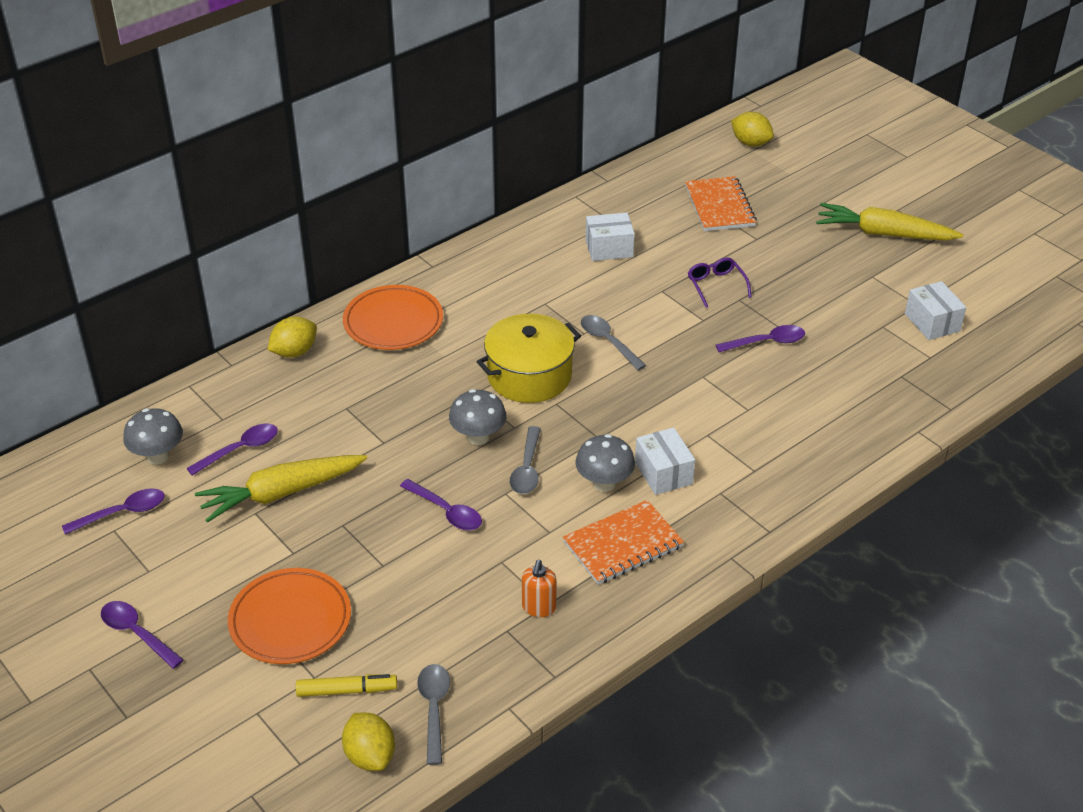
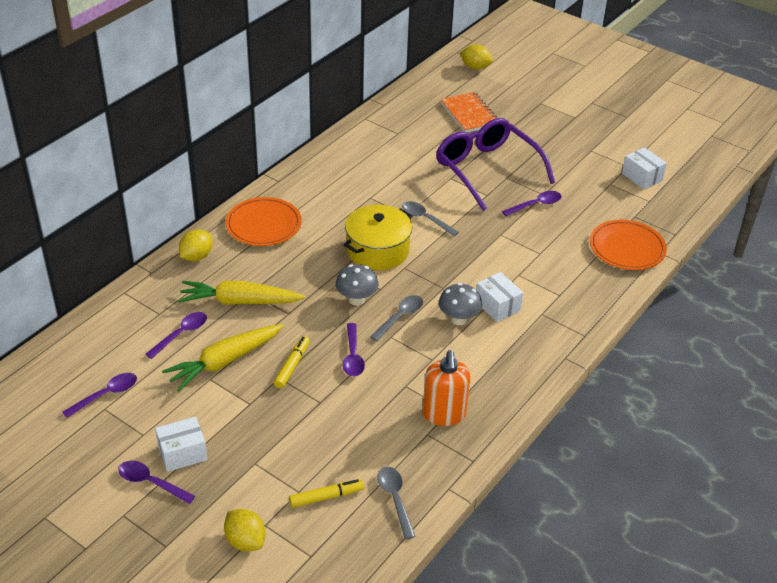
camera: 15 degrees left, 0 degrees up
grey mushroom [123,408,183,464] -> none
orange plate [228,568,351,664] -> orange plate moved to [590,220,667,270]
yellow lemon [342,712,395,771] -> yellow lemon moved to [224,509,265,551]
purple spoon [400,479,482,530] -> purple spoon turned 60 degrees clockwise [343,323,365,376]
grey spoon [510,426,541,494] -> grey spoon turned 135 degrees counterclockwise [370,295,423,341]
orange soap dispenser [522,560,557,617] -> orange soap dispenser [423,350,471,426], size x1.73
orange notebook [563,500,684,585] -> none
white box [586,212,635,261] -> white box moved to [155,417,207,472]
purple glasses [688,257,752,308] -> purple glasses [436,118,555,211], size x2.45
yellow carrot [816,203,963,240] -> yellow carrot moved to [178,280,305,305]
none -> yellow marker [274,336,310,389]

